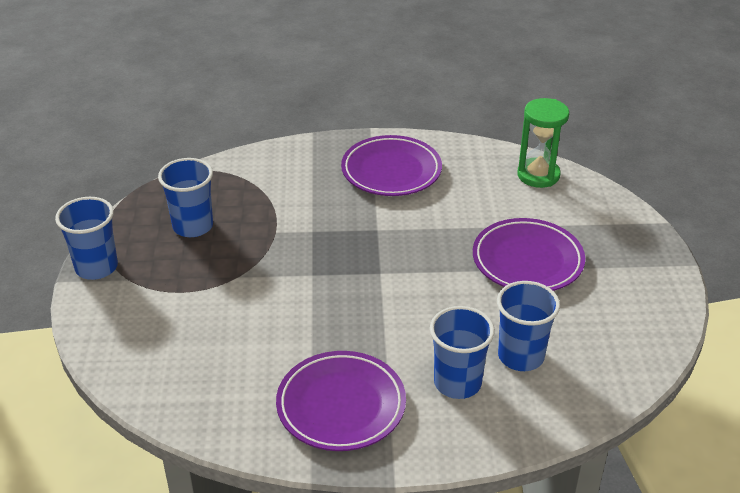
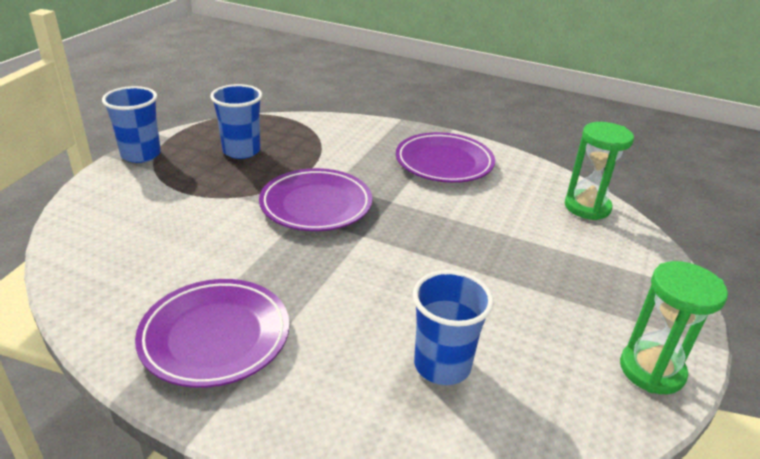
camera: 25 degrees right, 5 degrees down
blue cup [430,306,495,399] -> none
purple plate [473,218,585,291] -> purple plate moved to [259,168,372,231]
none -> green hourglass [620,261,728,394]

